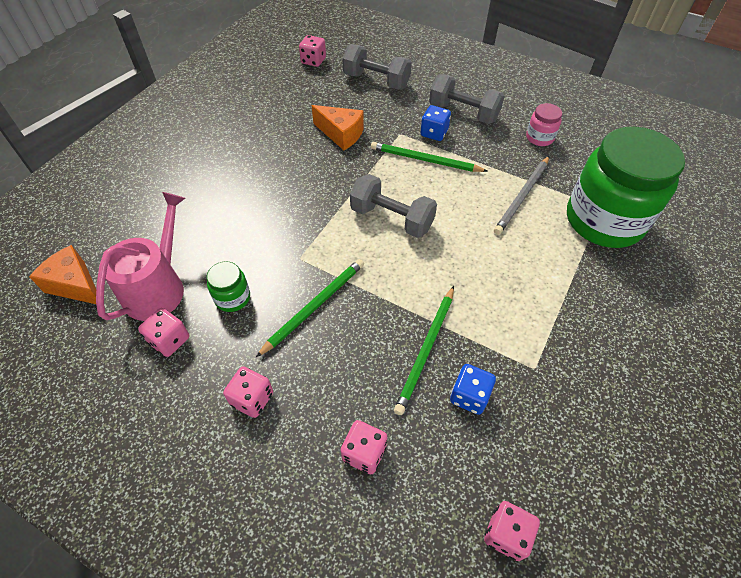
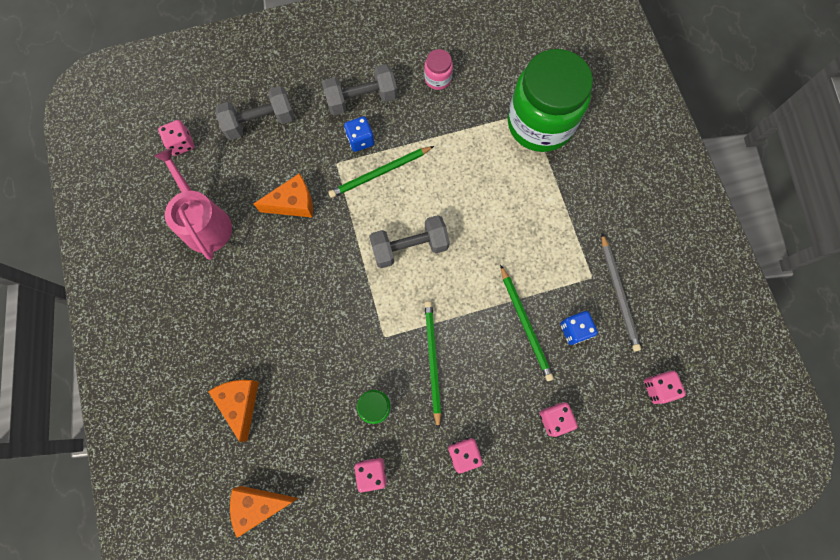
camera: 45 degrees left, 20 degrees up
pink watering can [96,192,185,321] -> pink watering can moved to [154,148,232,260]
grey pencil [494,156,549,235] -> grey pencil moved to [601,234,641,352]
none -> orange cheese [208,380,259,442]

